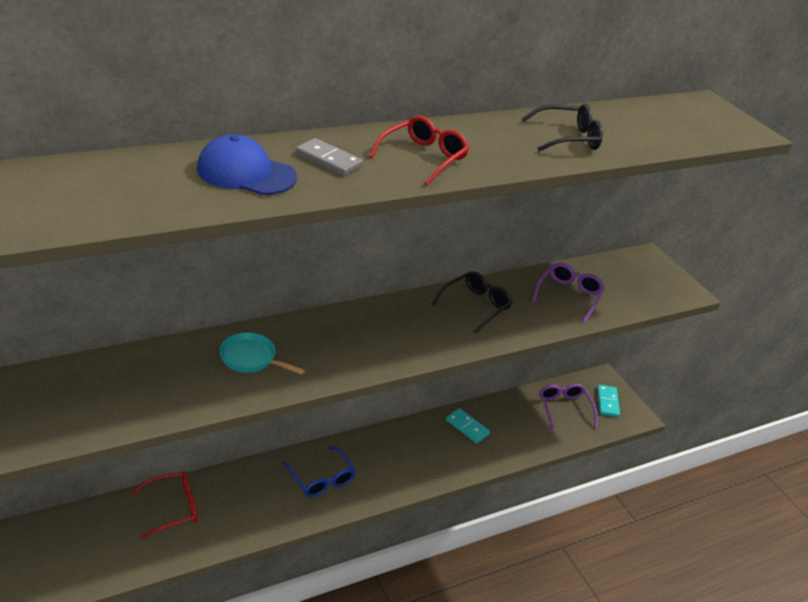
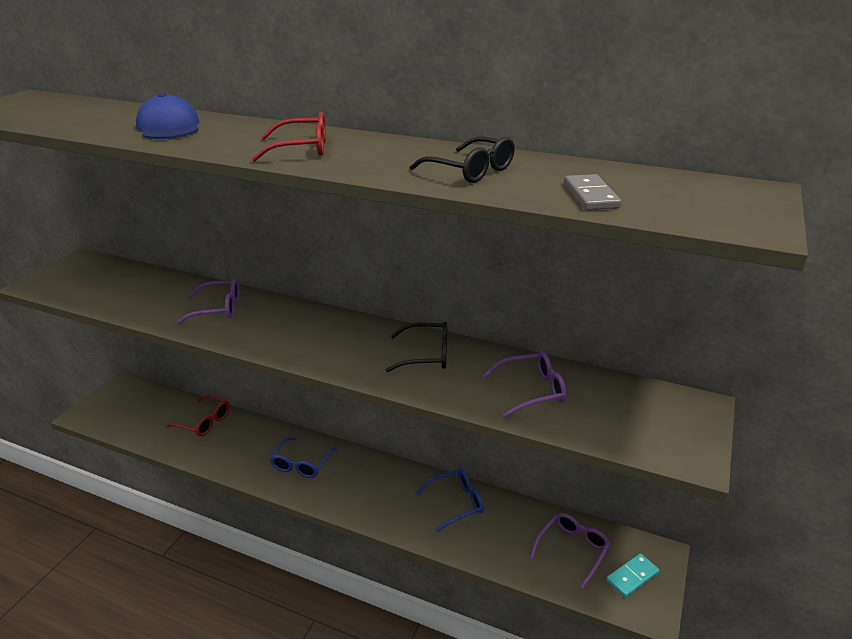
camera: 55 degrees right, 5 degrees down
turquoise pan [220,332,305,375] -> purple glasses [177,279,240,324]
grey domino [296,138,363,176] -> grey domino moved to [564,174,621,210]
turquoise domino [446,408,490,443] -> blue glasses [416,469,484,532]

